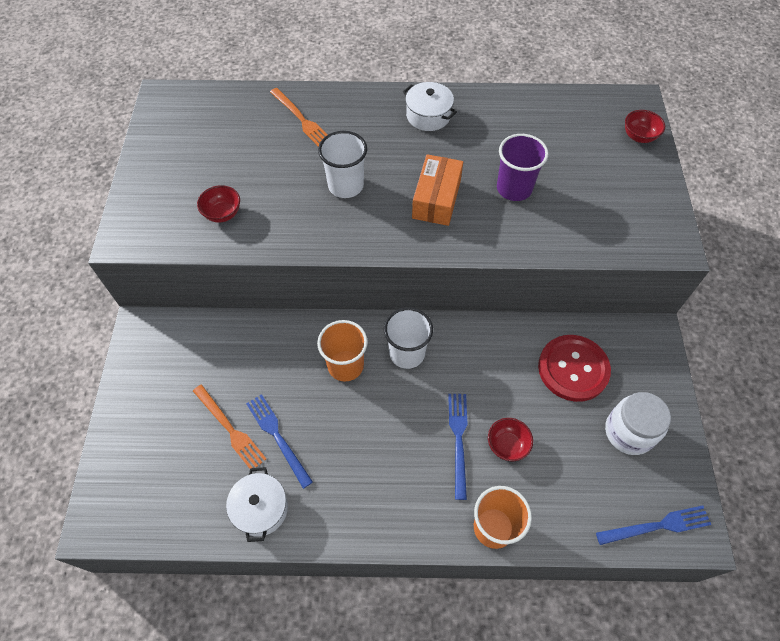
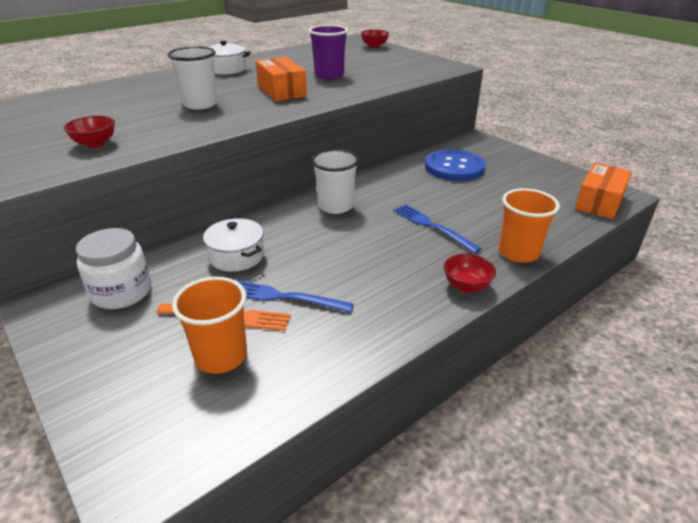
camera: 40 degrees left, 25 degrees down
white pot [226,467,288,542] -> white pot moved to [203,218,264,272]
orange fork [270,88,328,147] -> none
orange cup [317,320,368,382] -> orange cup moved to [172,277,247,374]
red bowl [488,418,533,461] -> red bowl moved to [444,254,496,293]
red button [538,335,611,402] -> blue button [425,149,486,181]
blue fork [596,505,711,545] -> orange box [575,163,632,219]
white jar [605,392,671,455] -> white jar moved to [76,228,151,309]

